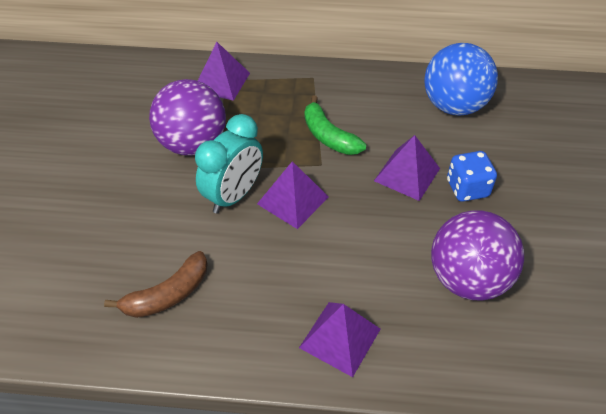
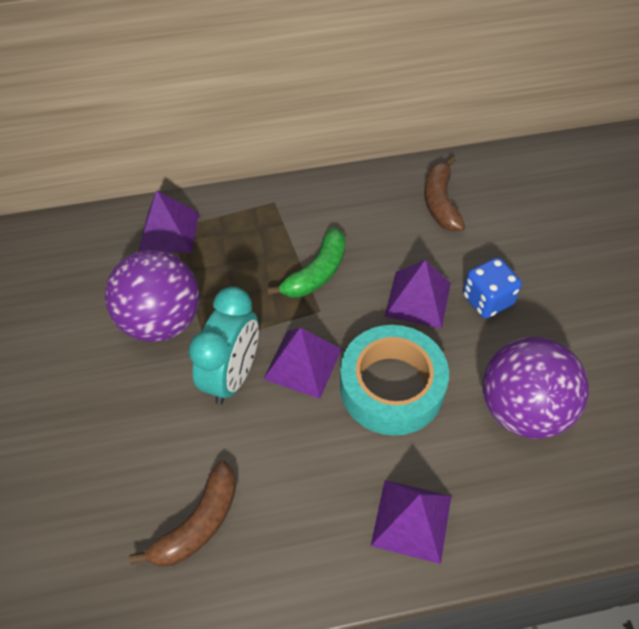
camera: 15 degrees left, 5 degrees up
green banana [305,95,366,155] -> green banana turned 90 degrees counterclockwise [267,227,345,297]
blue ball [424,43,498,116] -> brown banana [424,156,465,231]
none -> turquoise tape [340,325,449,436]

